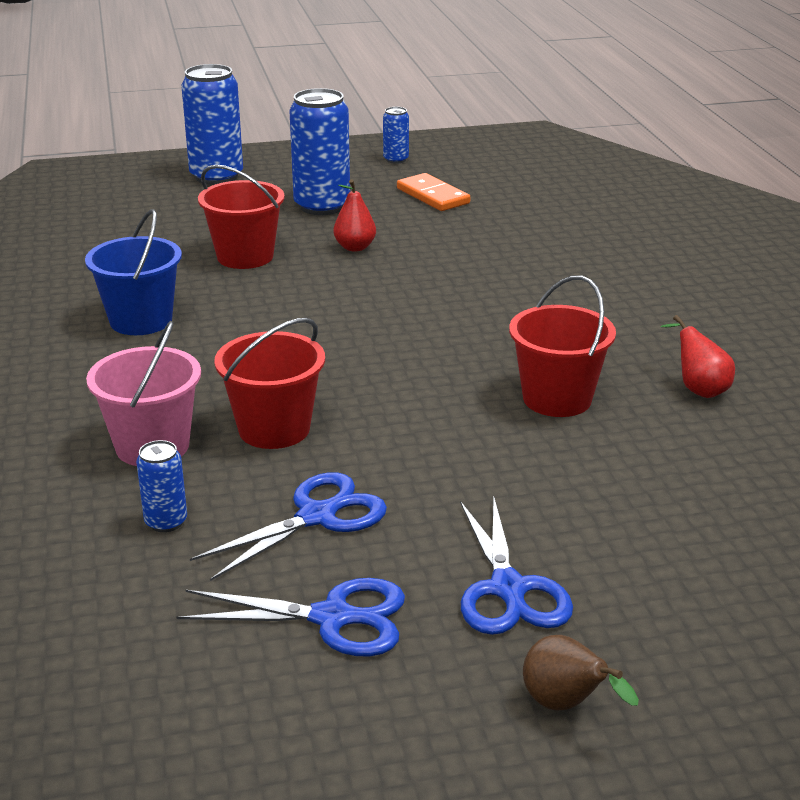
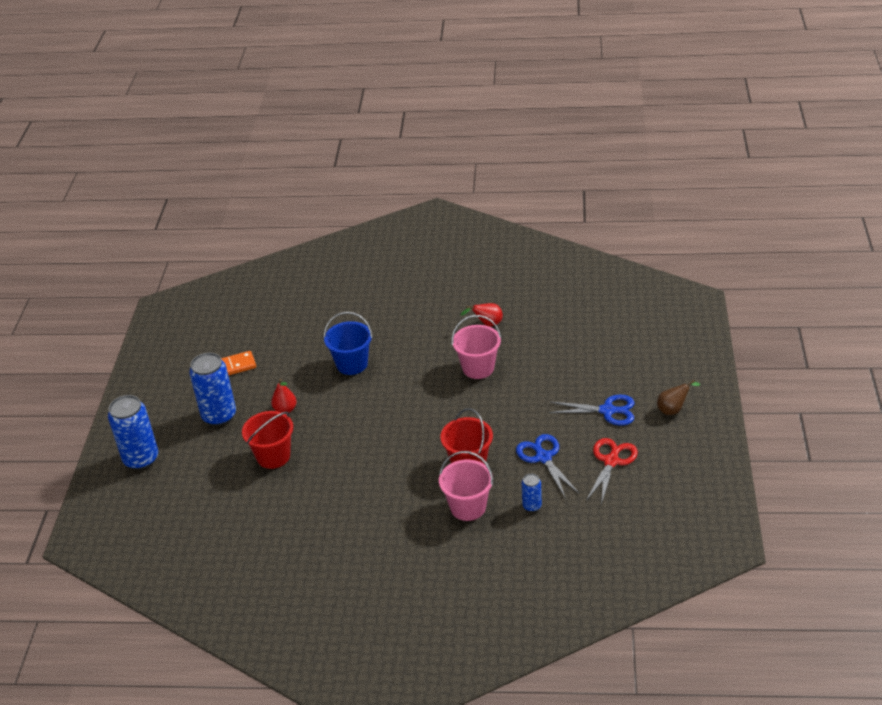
camera: 70 degrees left, 10 degrees up
blue bucket [85,209,182,335] -> blue bucket moved to [324,312,373,375]
blue scissors [177,578,405,656] -> red scissors [586,438,638,505]
blue can [383,107,409,164] -> none
red bucket [509,275,616,417] -> pink bucket [452,315,501,379]

